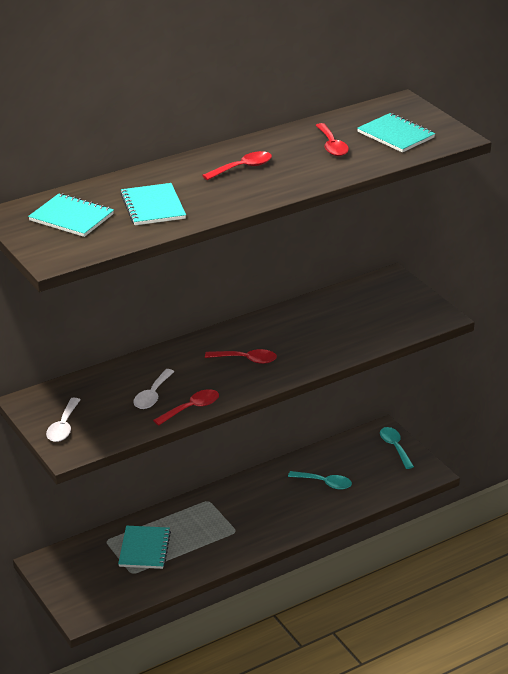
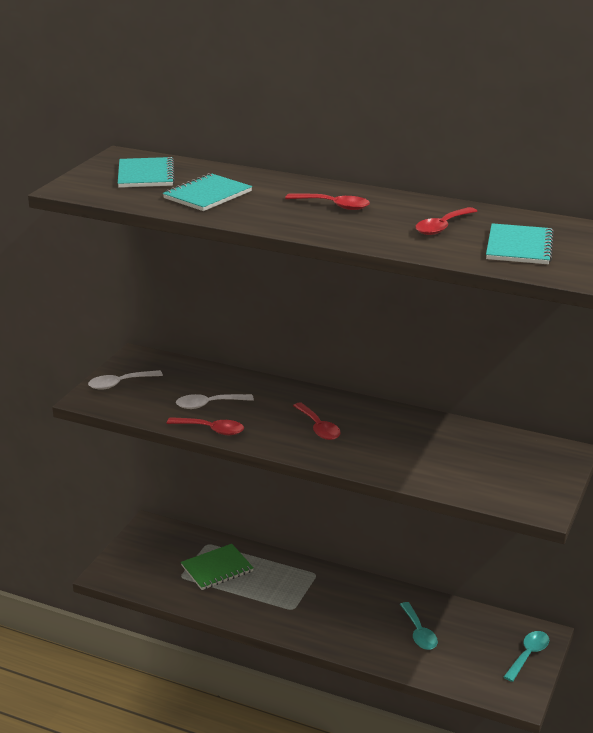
camera: 55 degrees right, 5 degrees down
turquoise notebook [118,526,171,569] -> green notebook [181,544,253,590]

